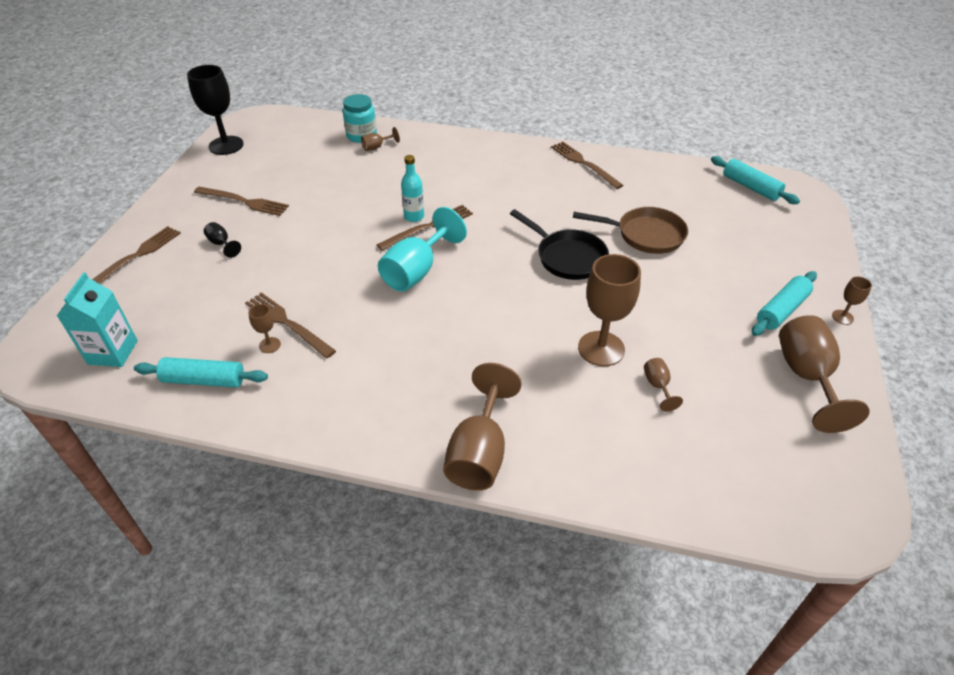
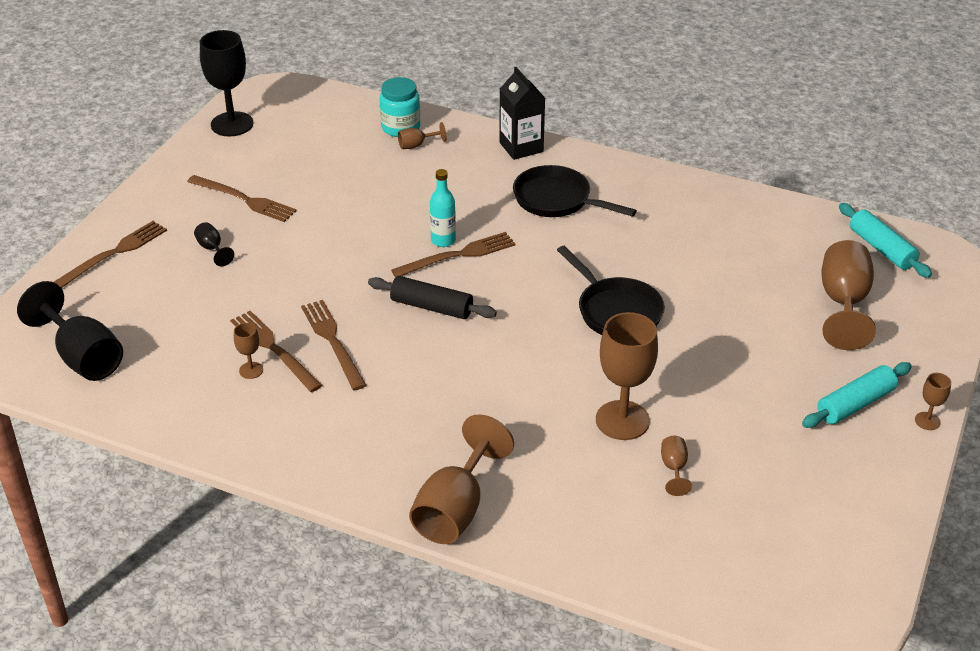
camera: 10 degrees right, 5 degrees down
turquoise carton [57,272,138,367] -> black goblet [17,281,123,381]
turquoise rolling pin [134,357,268,388] -> none
turquoise goblet [378,207,467,292] -> black rolling pin [368,276,497,319]
brown fork [551,142,623,189] -> brown fork moved to [301,300,367,390]
brown pan [573,207,688,254] -> none
brown goblet [779,315,870,433] -> brown goblet moved to [821,240,876,350]
none -> black carton [499,67,545,160]
none -> black pan [513,165,637,217]

